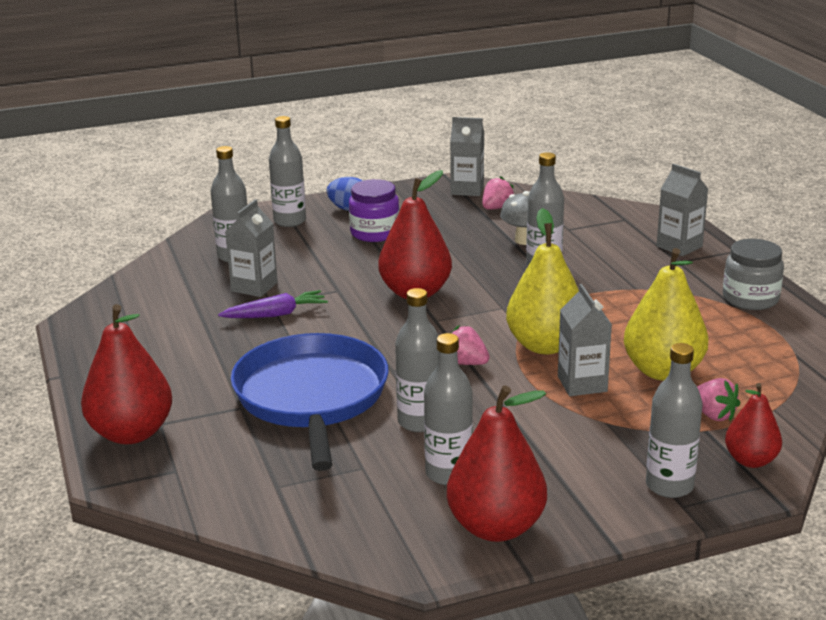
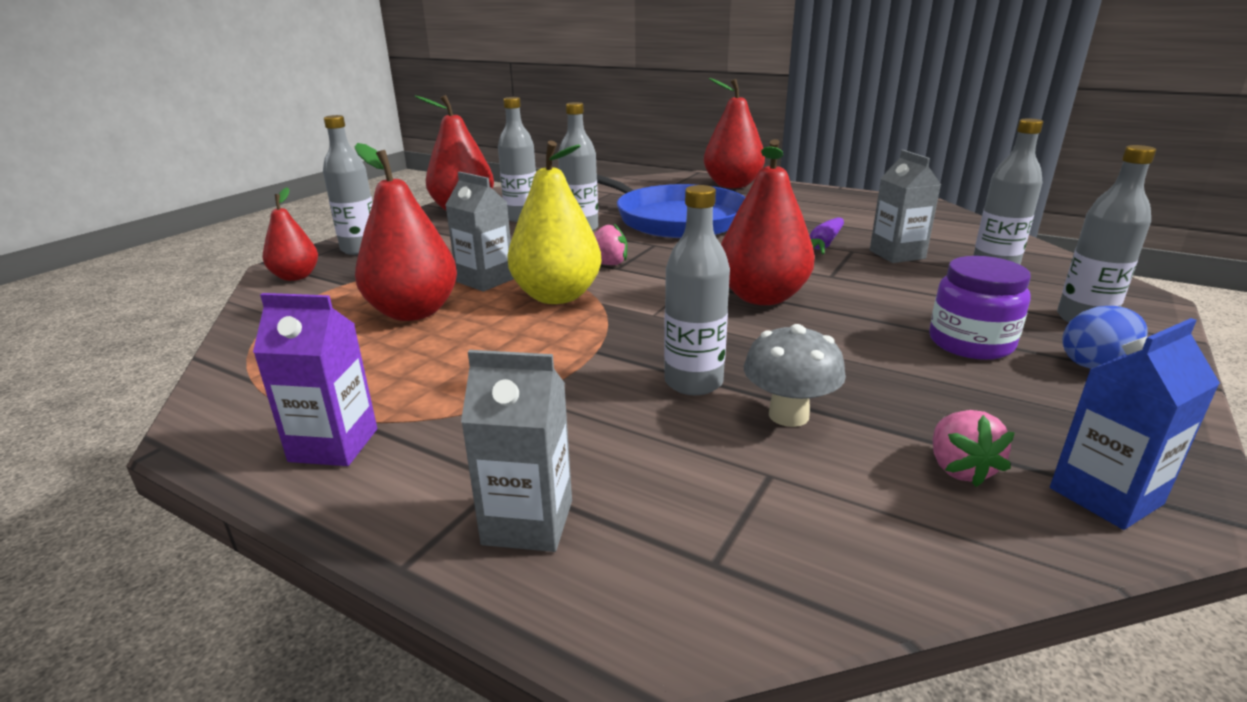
camera: 140 degrees right, 0 degrees up
grey carton [450,117,484,196] -> blue carton [1050,318,1220,530]
yellow pear [624,248,709,381] -> red pear [355,143,457,321]
pink strawberry [697,378,740,421] -> none
grey jar [723,239,784,310] -> purple carton [253,293,377,466]

